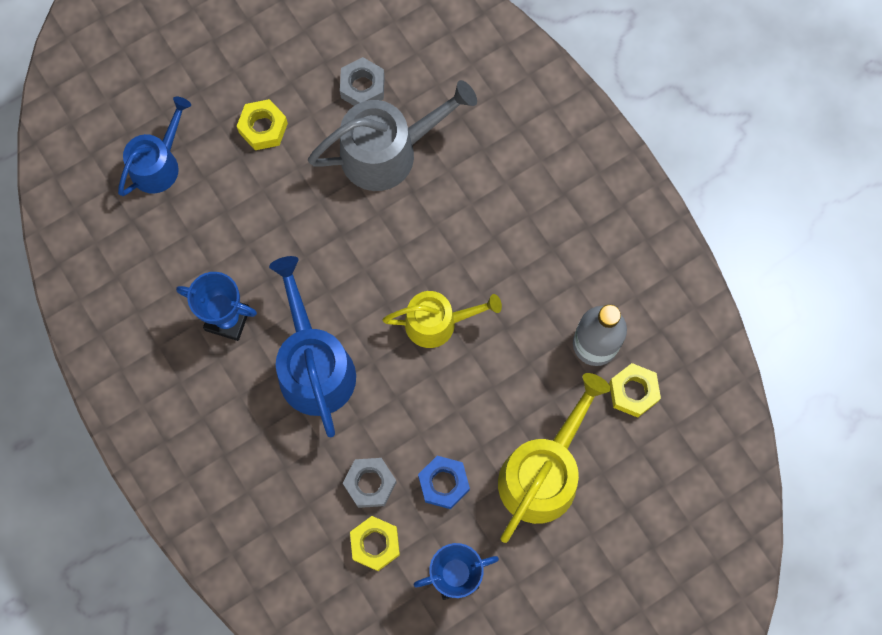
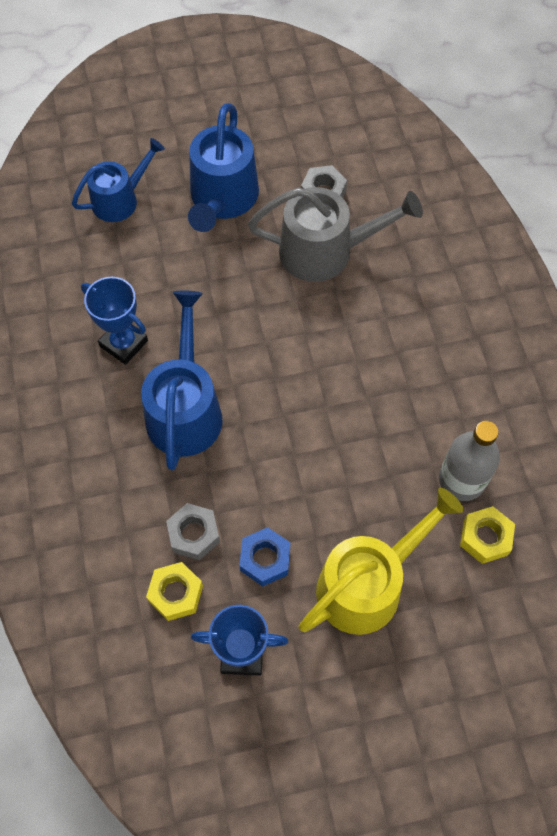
camera: 20 degrees right, 10 degrees down
yellow nut [237,99,288,150] -> blue watering can [188,103,259,232]
yellow watering can [382,291,502,348] -> none

